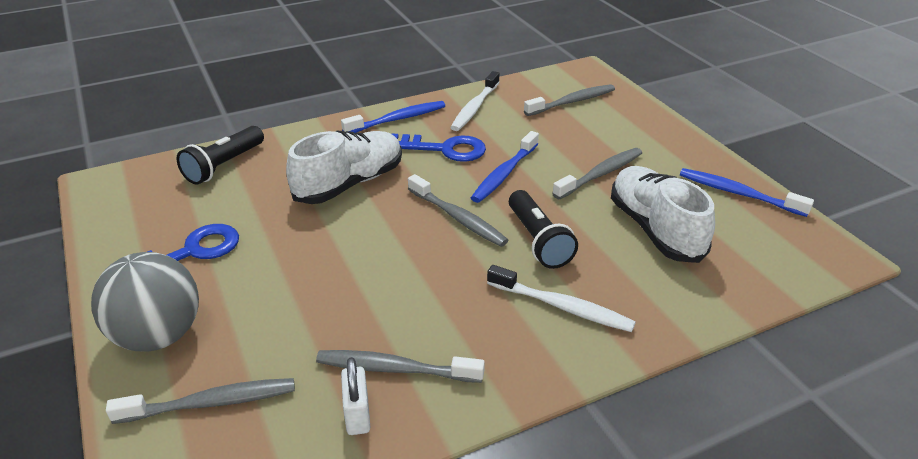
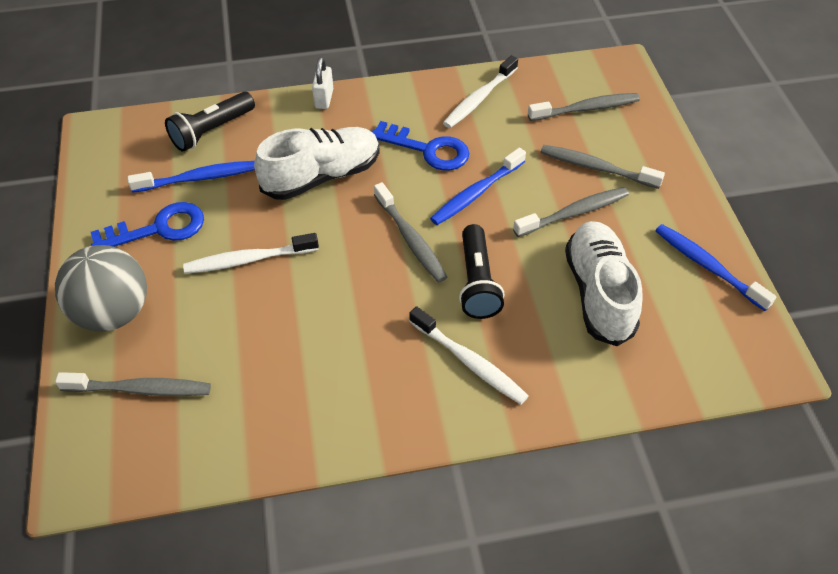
camera: 15 degrees right, 15 degrees up
grey toothbrush [316,350,485,383] -> grey toothbrush moved to [541,145,665,189]
blue toothbrush [341,101,445,133] -> blue toothbrush moved to [127,161,255,193]
white padlock [341,357,370,435] -> white padlock moved to [312,57,333,109]
none -> white toothbrush [183,233,319,274]

